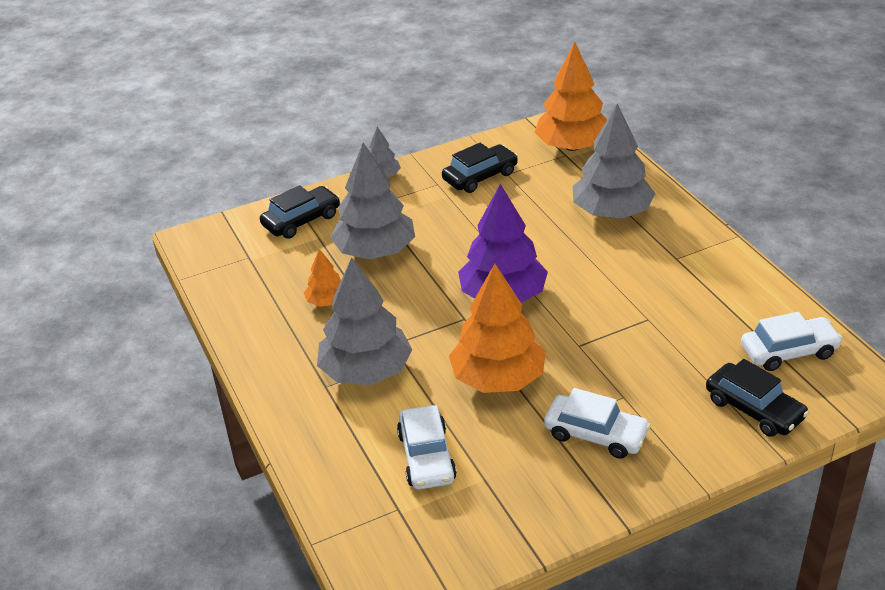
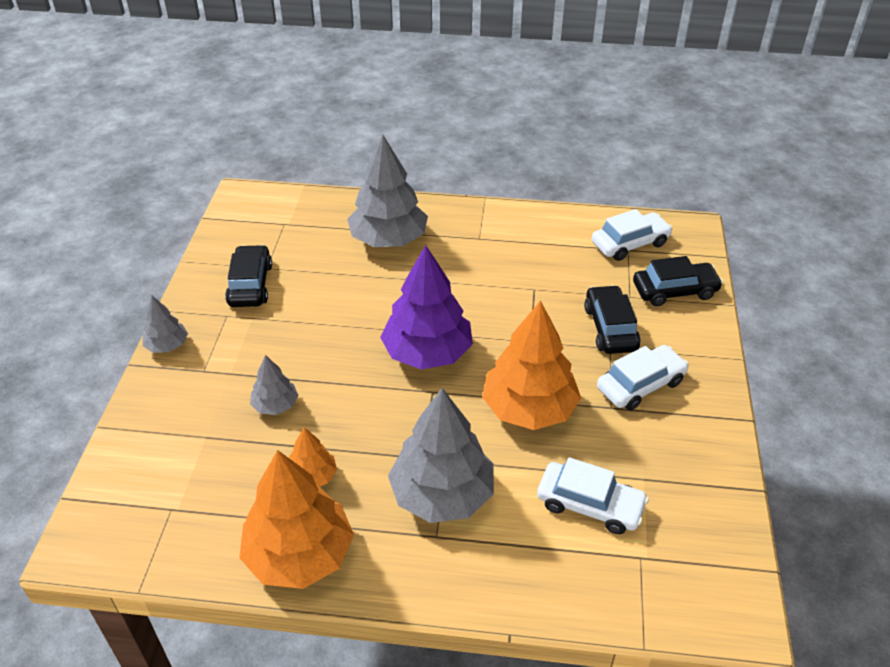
camera: 60 degrees left, 5 degrees up
black car [260,185,340,239] -> black car moved to [584,285,641,354]
grey tree [330,143,415,259] -> grey tree [250,355,298,415], size x0.50
orange tree [534,42,607,151] -> orange tree moved to [239,450,354,589]
white car [741,312,843,371] -> white car turned 45 degrees clockwise [592,209,673,261]

